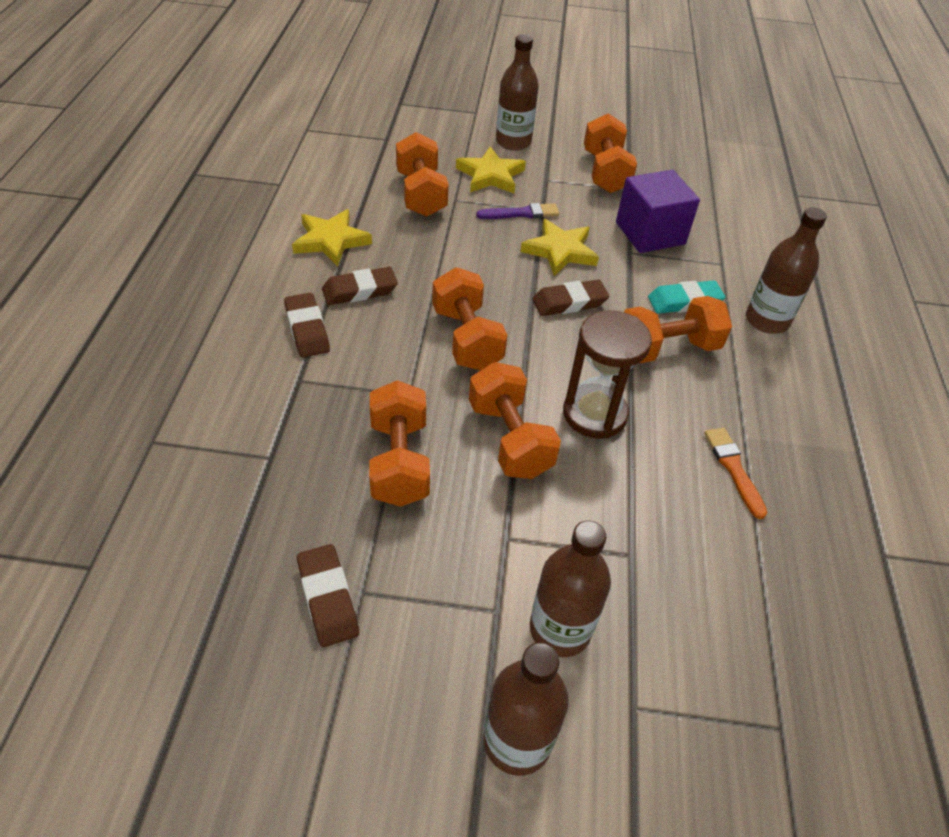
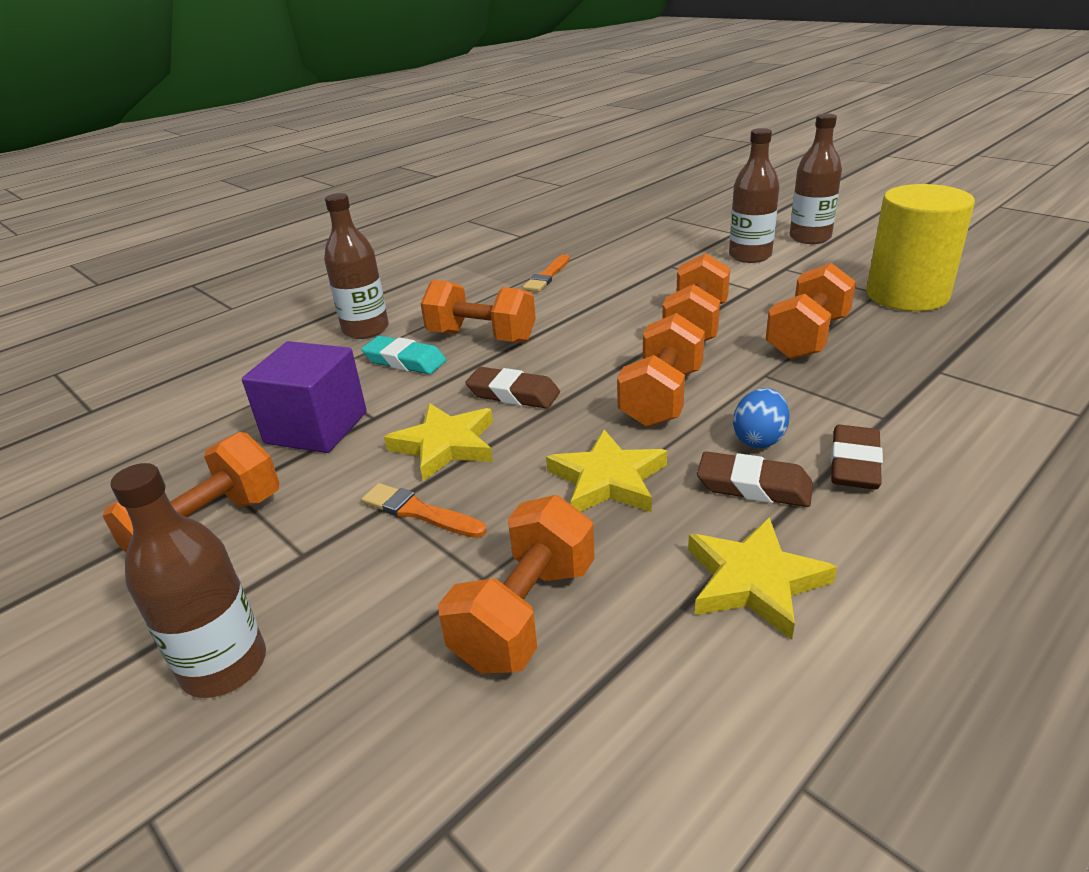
camera: 135 degrees left, 15 degrees down
brown eraser [297,544,359,647] -> yellow cylinder [866,184,975,311]
yellow star [456,147,526,193] -> yellow star moved to [546,430,667,512]
purple brush [476,203,559,219] -> orange brush [361,483,487,538]
brown hourglass [563,310,652,439] -> none
none -> blue egg [733,388,789,448]

